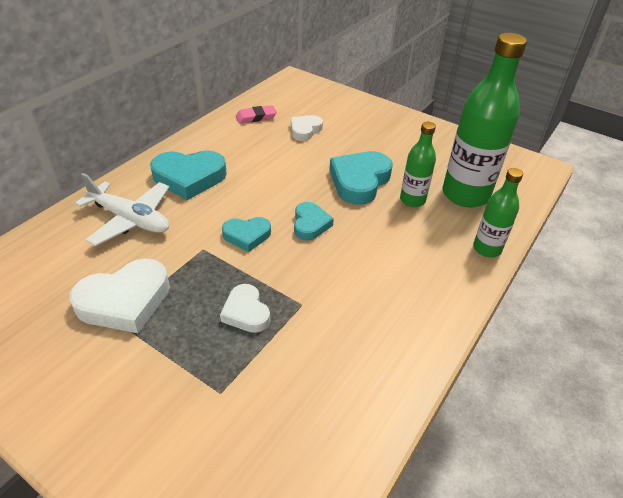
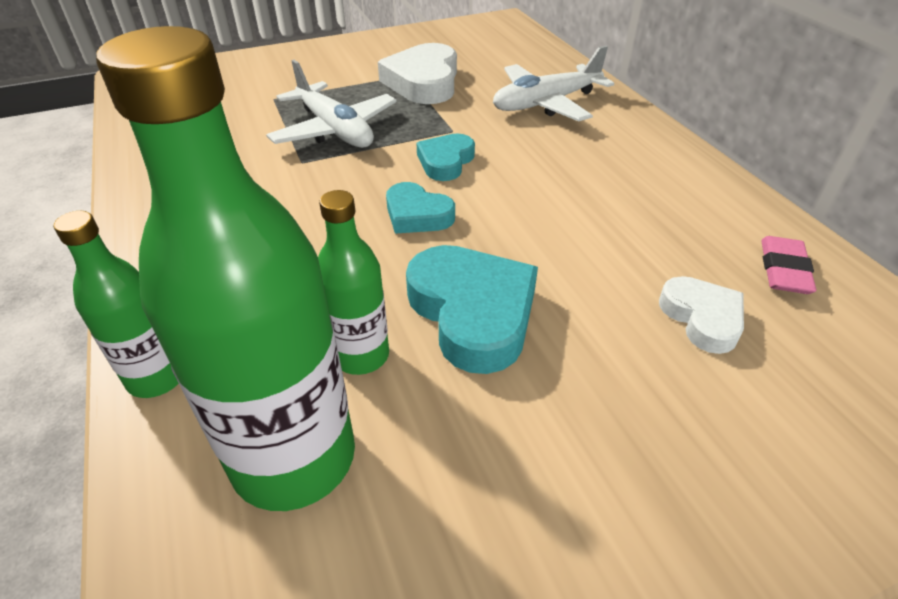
camera: 125 degrees right, 0 degrees up
turquoise heart [150,150,227,200] -> none
white heart [220,284,270,333] -> white plane [266,60,397,148]

